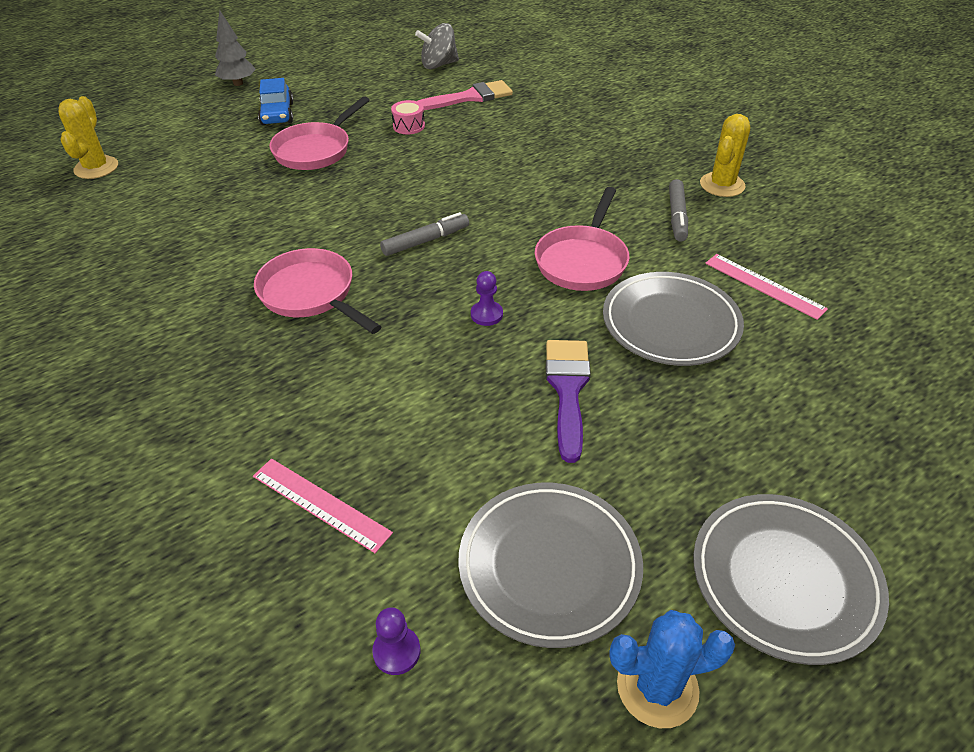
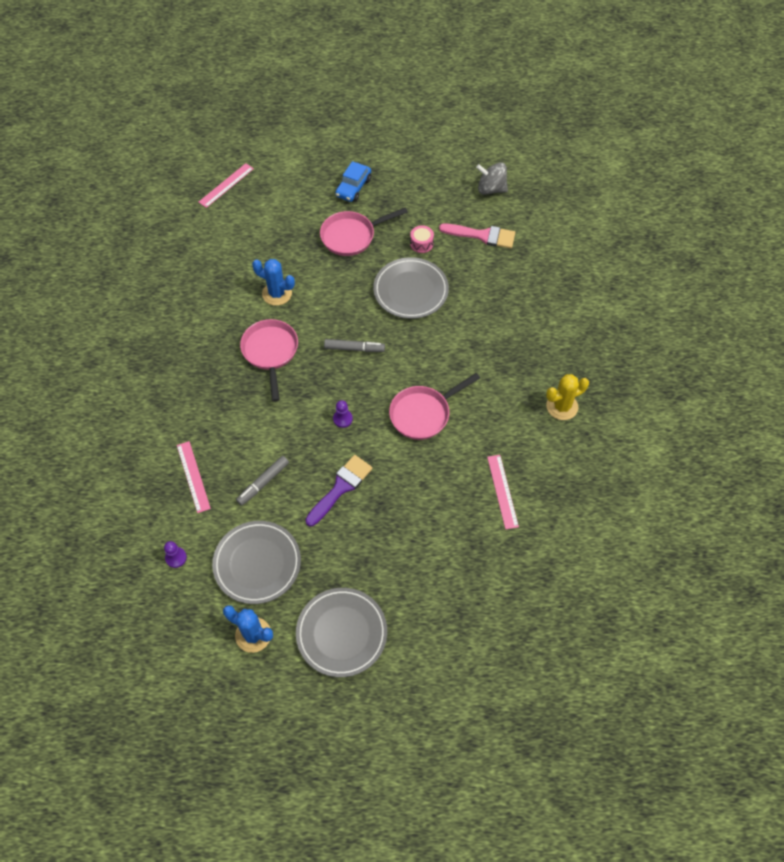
camera: 35 degrees right, 15 degrees up
yellow cactus [58,96,118,179] -> pink ruler [199,163,254,208]
grey tree [215,10,256,86] -> none
grey plate [603,272,744,366] -> grey plate moved to [373,257,449,319]
grey marker [669,179,688,242] -> grey marker moved to [236,456,289,506]
none -> blue cactus [252,259,295,306]

